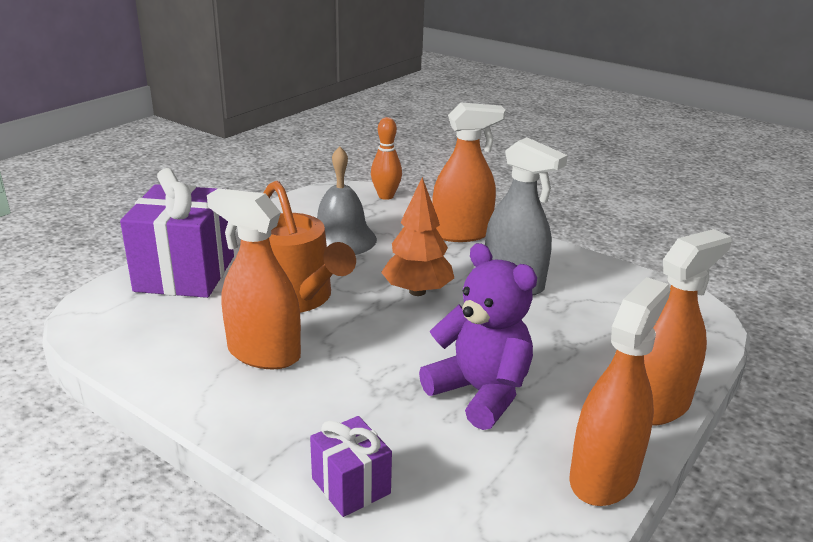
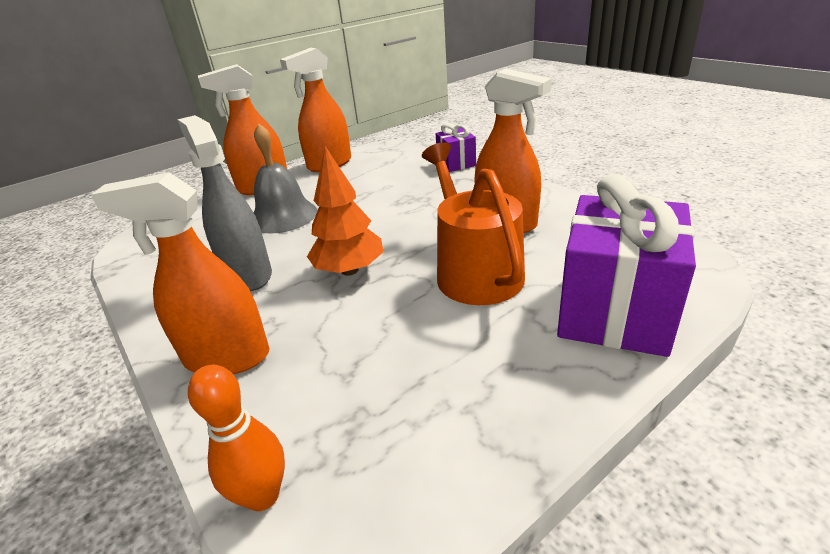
camera: 160 degrees left, 5 degrees up
grey bell [317,146,377,255] -> grey bell moved to [254,123,317,234]
purple teddy bear [419,243,537,430] -> none

